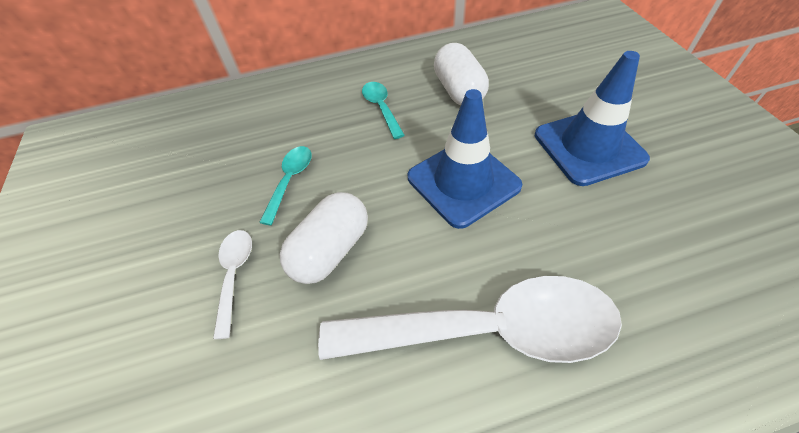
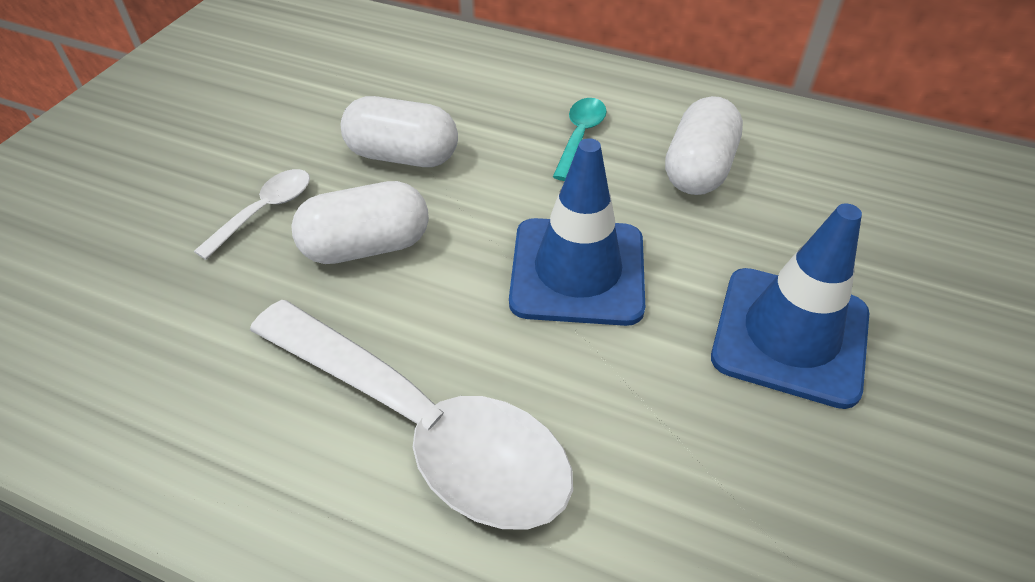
camera: 35 degrees right, 5 degrees down
turquoise spoon [259,146,312,225] -> white capsule [341,96,458,167]

